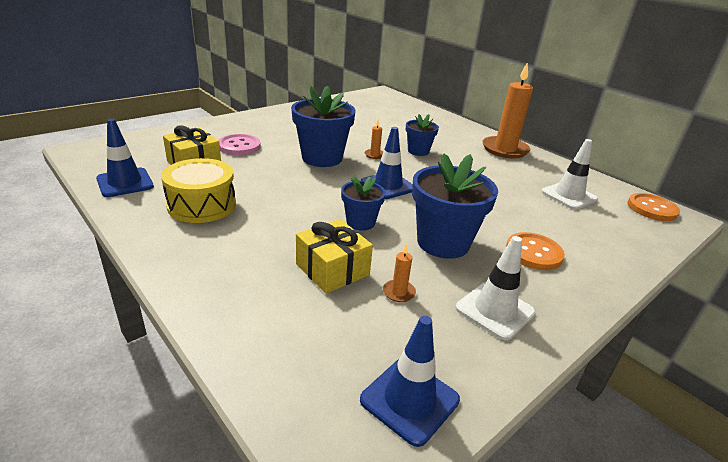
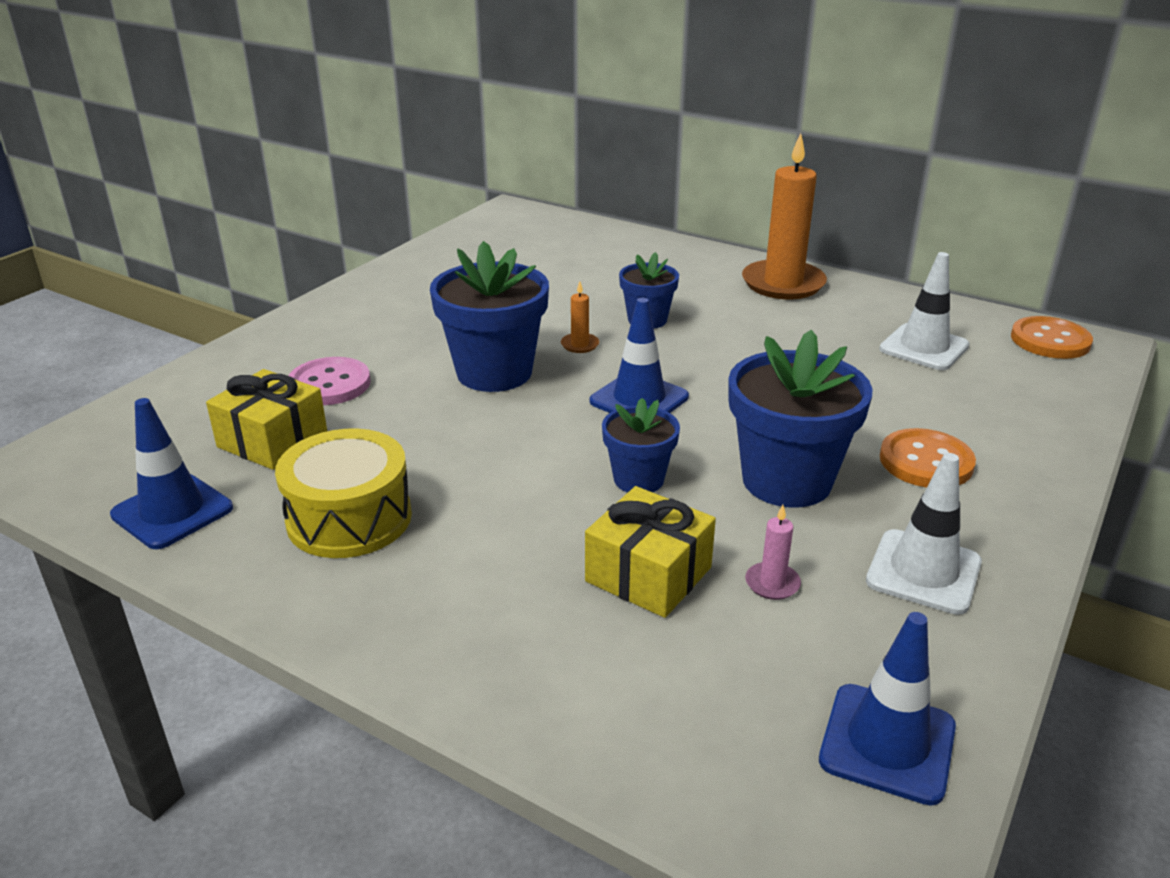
camera: 15 degrees left, 0 degrees up
orange candle [383,244,416,302] -> pink candle [745,505,801,600]

